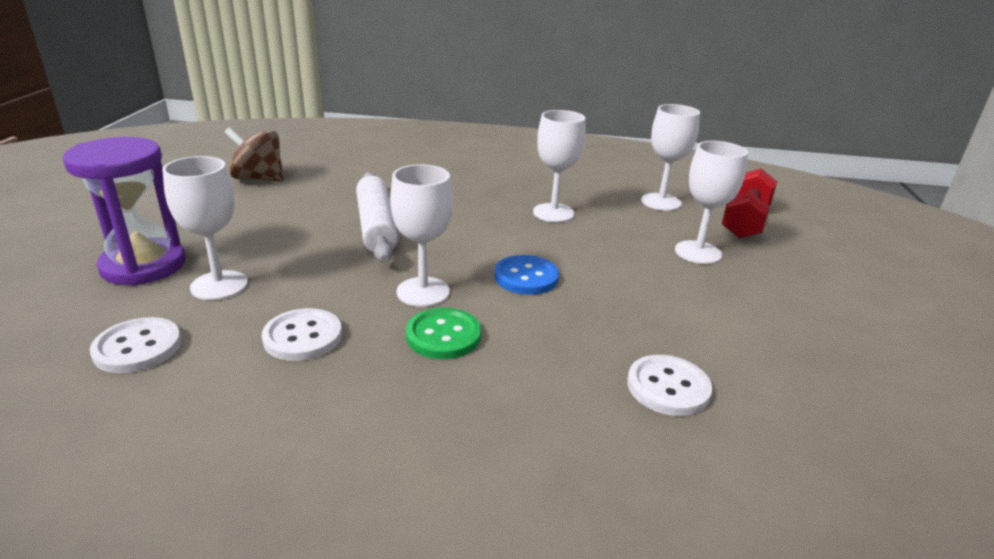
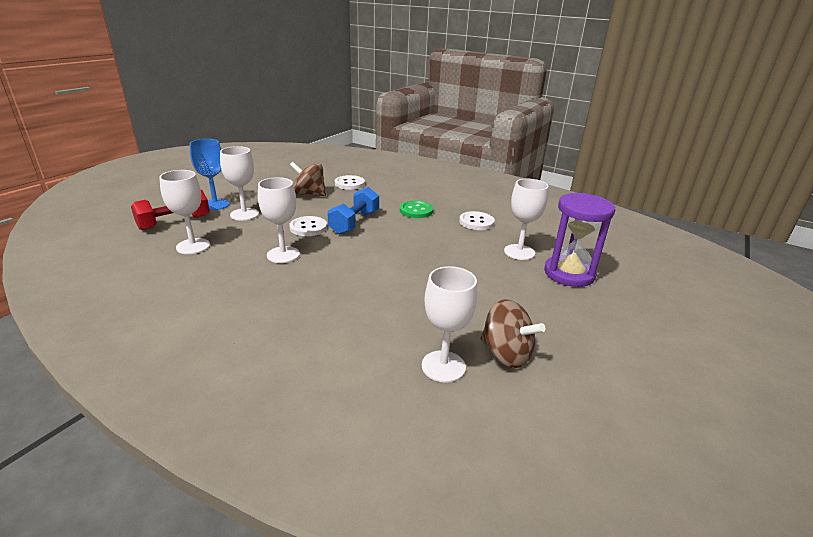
camera: 155 degrees left, 0 degrees up
white button [90,317,181,373] -> white button moved to [289,216,327,236]
white rolling pin [356,172,398,263] -> none
white goblet [390,164,453,307] -> white goblet moved to [422,266,477,382]
blue button [494,255,559,295] -> blue dumbbell [327,187,379,235]
none -> blue goblet [189,139,230,210]
none -> brown spinning top [290,162,326,196]

